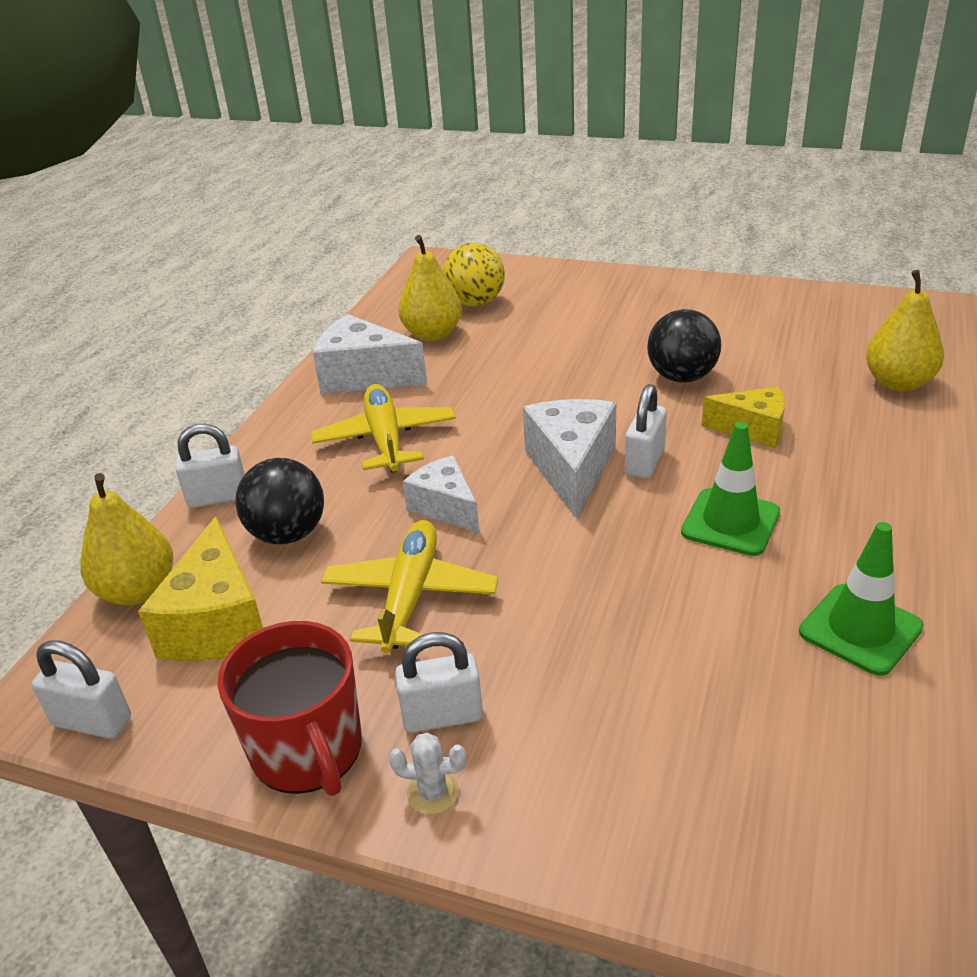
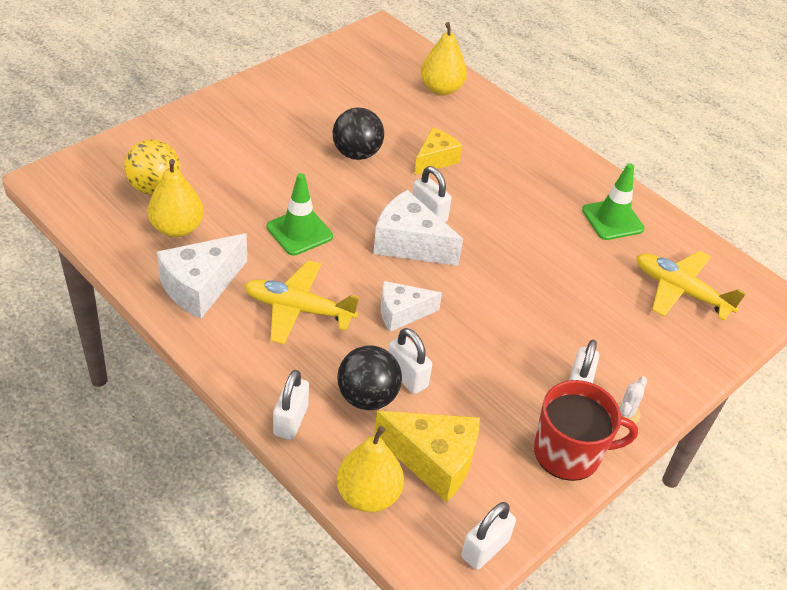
camera: 70 degrees left, 10 degrees up
yellow plane [321,520,498,653] -> yellow plane moved to [636,250,746,321]
green traffic cone [681,422,780,556] -> green traffic cone moved to [267,173,333,256]
none -> white padlock [388,328,432,394]

